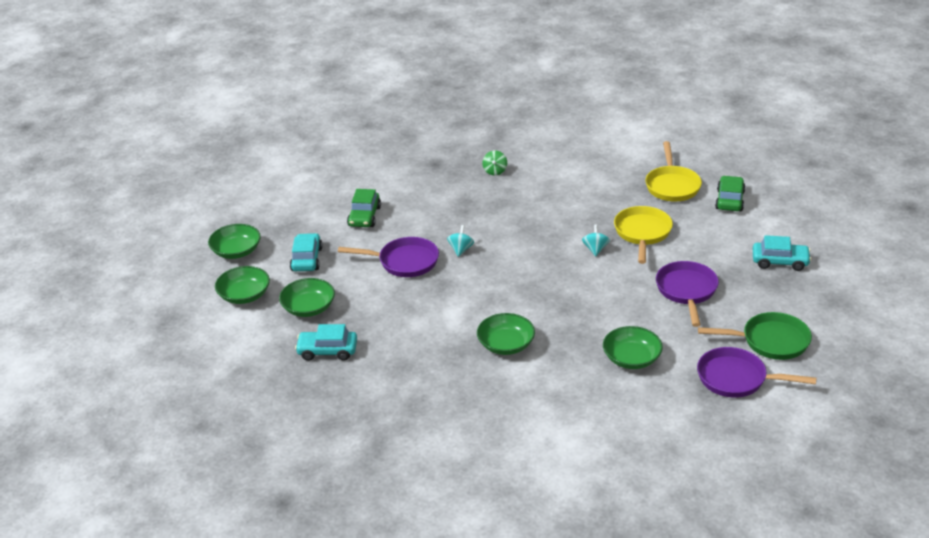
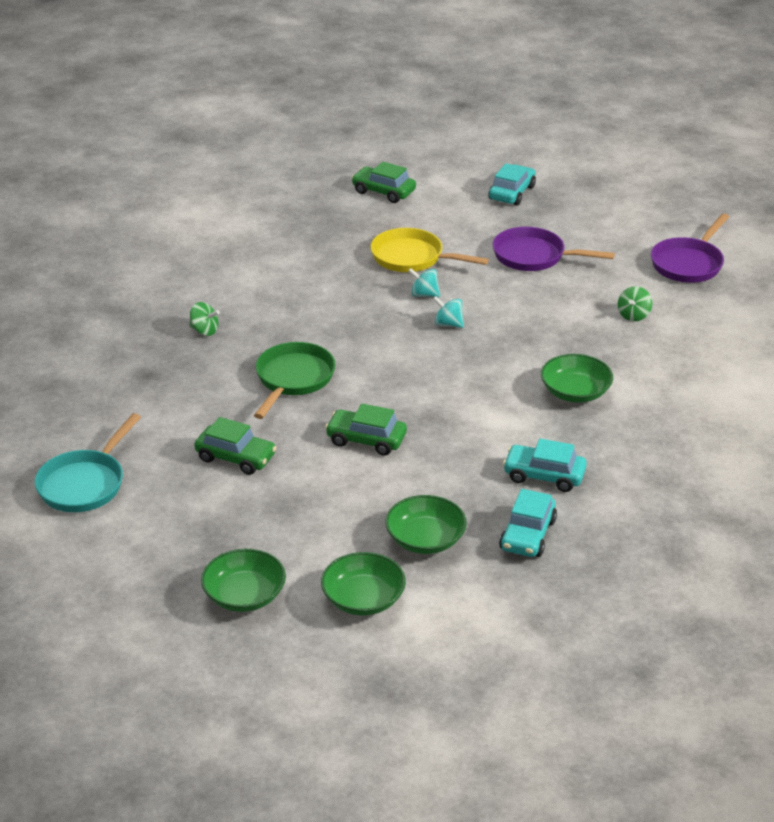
camera: 75 degrees left, 0 degrees up
turquoise car [290,233,323,271] -> turquoise car moved to [503,439,587,492]
purple pan [338,237,439,277] -> green car [325,404,407,456]
turquoise spinning top [447,225,474,257] -> turquoise spinning top moved to [433,296,464,328]
green bowl [603,326,663,369] -> green spinning top [618,286,652,321]
yellow pan [645,141,702,201] -> none
green pan [698,312,812,360] -> green pan moved to [254,342,336,419]
none -> turquoise pan [35,413,141,512]

